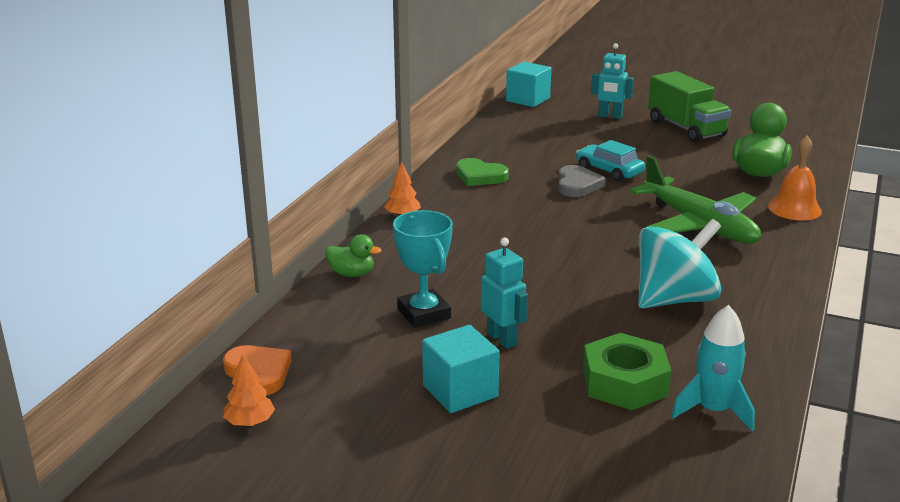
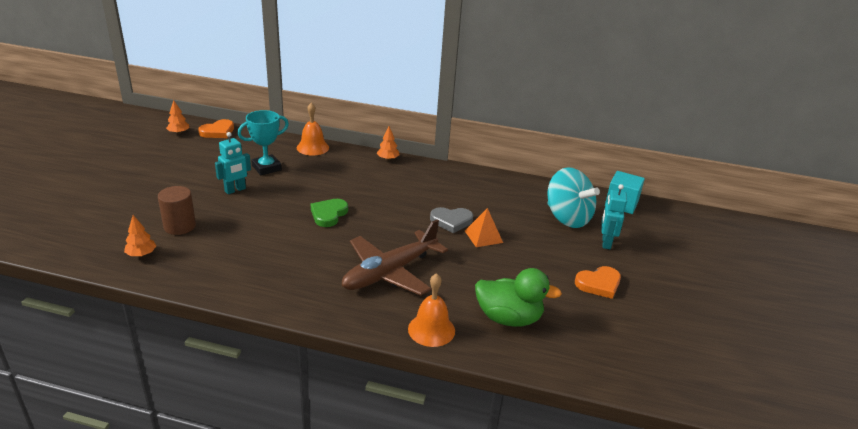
camera: 80 degrees right, 5 degrees up
green duck [325,234,381,277] -> orange bell [297,103,329,156]
turquoise cube [422,325,500,413] -> none
green heart [456,158,509,186] -> green heart moved to [311,199,348,227]
turquoise car [576,140,645,181] -> orange pyramid [465,208,503,247]
green nut [583,333,671,410] -> brown cylinder [158,186,196,235]
green plane [630,156,761,244] -> brown plane [342,219,448,296]
turquoise spinning top [638,219,721,309] -> turquoise spinning top moved to [547,167,600,228]
green truck [648,71,731,143] -> orange heart [575,266,621,299]
turquoise rocket [671,305,755,431] -> orange tree [124,215,156,257]

